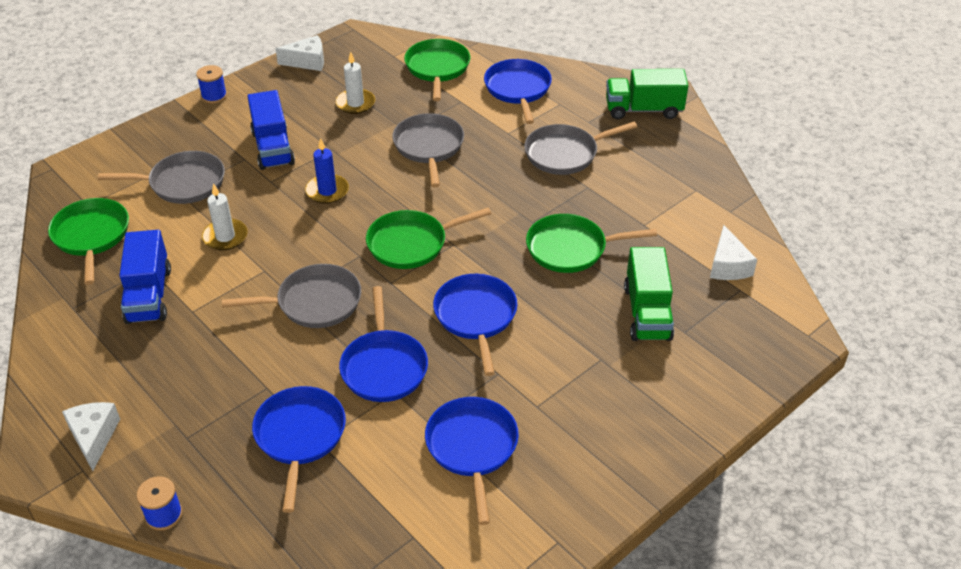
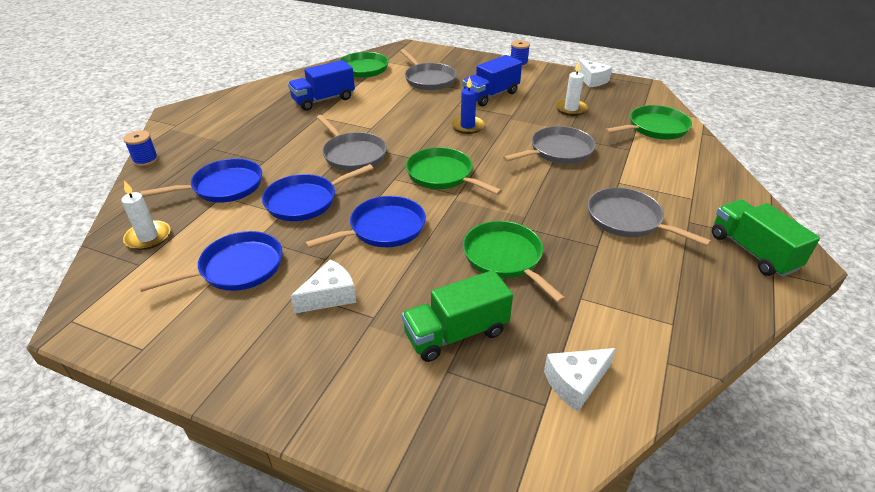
camera: 65 degrees right, 5 degrees down
white cheese [62,402,120,471] -> white cheese moved to [290,259,356,314]
white candle [202,183,248,250] -> white candle moved to [121,180,170,250]
blue pan [484,59,552,124] -> none

